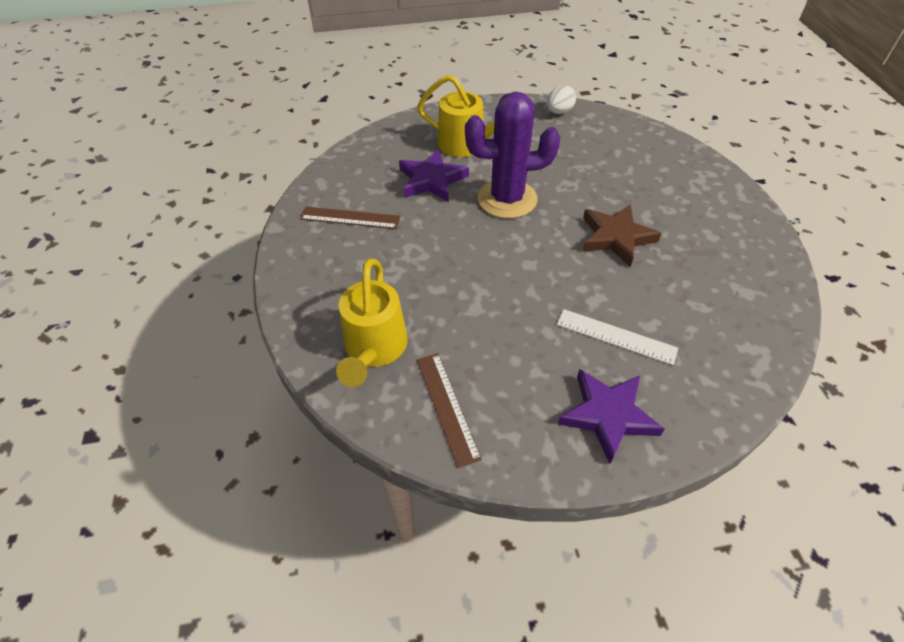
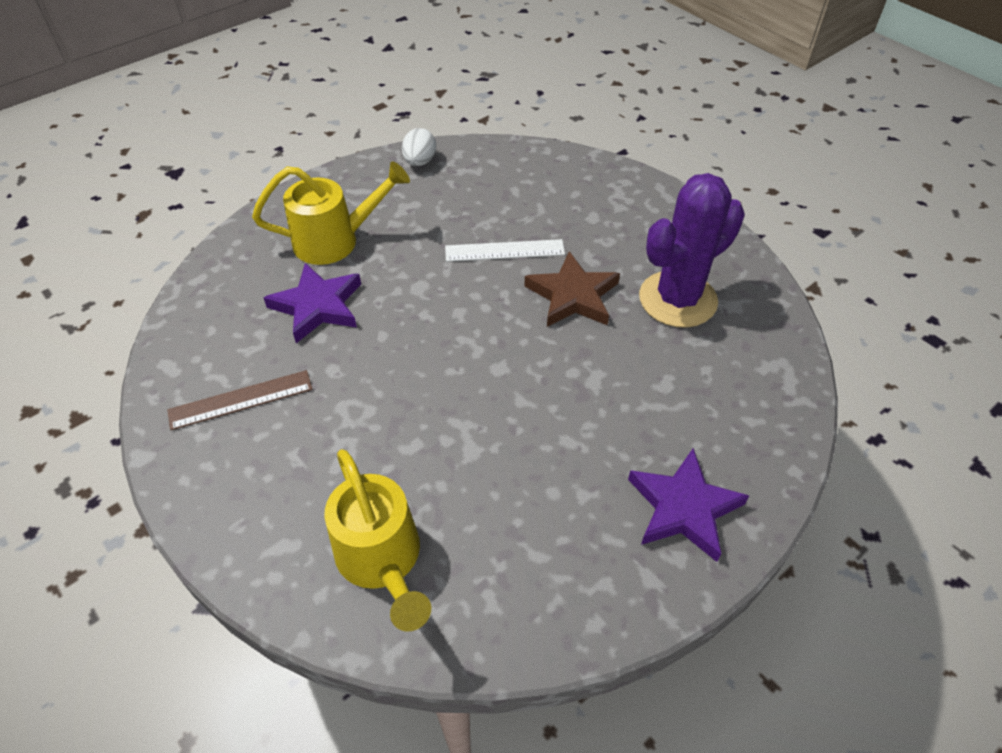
camera: 30 degrees left, 0 degrees up
brown ruler [417,353,482,468] -> none
purple cactus [465,91,560,219] -> purple cactus moved to [639,173,745,328]
white ruler [557,309,678,365] -> white ruler moved to [445,239,565,262]

